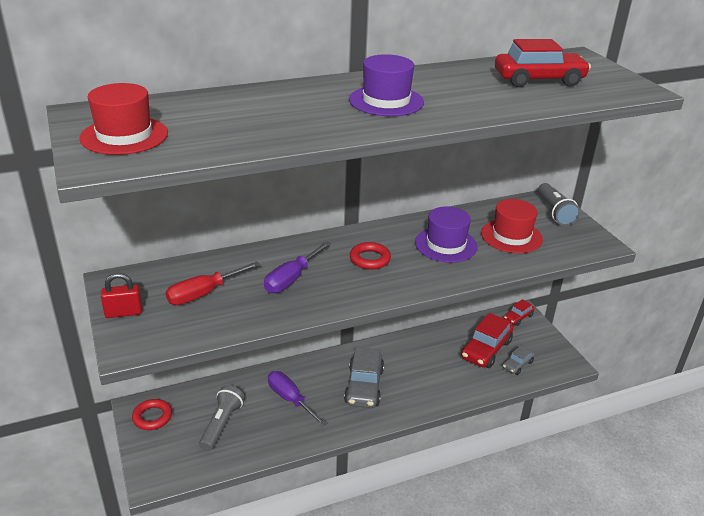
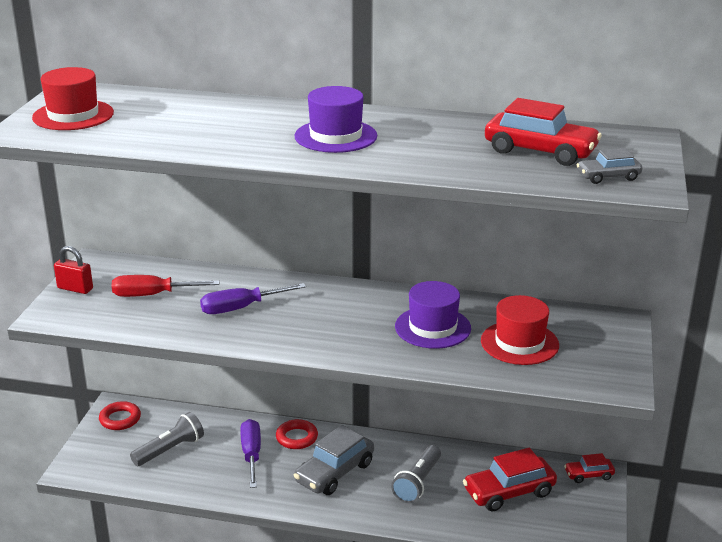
camera: 35 degrees right, 5 degrees down
red ring [350,242,391,270] -> red ring moved to [276,419,318,449]
grey car [503,345,535,375] -> grey car moved to [576,148,642,184]
grey flashlight [538,183,580,226] -> grey flashlight moved to [391,445,441,503]

